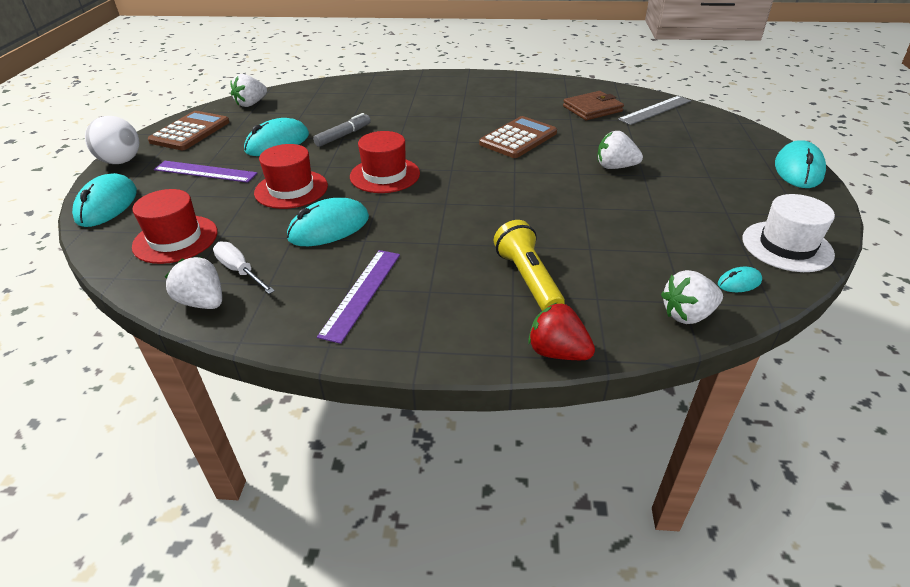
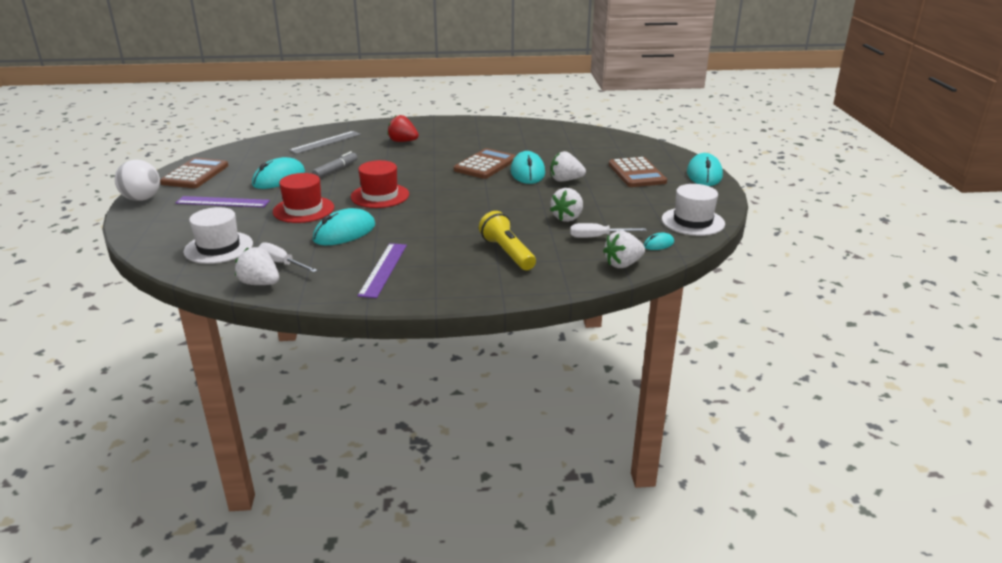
camera: 10 degrees left, 10 degrees down
turquoise mouse [72,173,137,227] -> turquoise mouse moved to [511,151,545,184]
red hat [132,189,217,264] -> white hat [183,207,253,264]
white strawberry [230,74,267,107] -> white strawberry moved to [550,188,583,222]
red strawberry [528,303,595,360] -> red strawberry moved to [387,115,419,142]
brown wallet [563,91,624,120] -> none
grey ruler [618,96,691,125] -> grey ruler moved to [289,131,361,154]
none -> white screwdriver [570,223,647,238]
none -> brown calculator [609,157,667,187]

